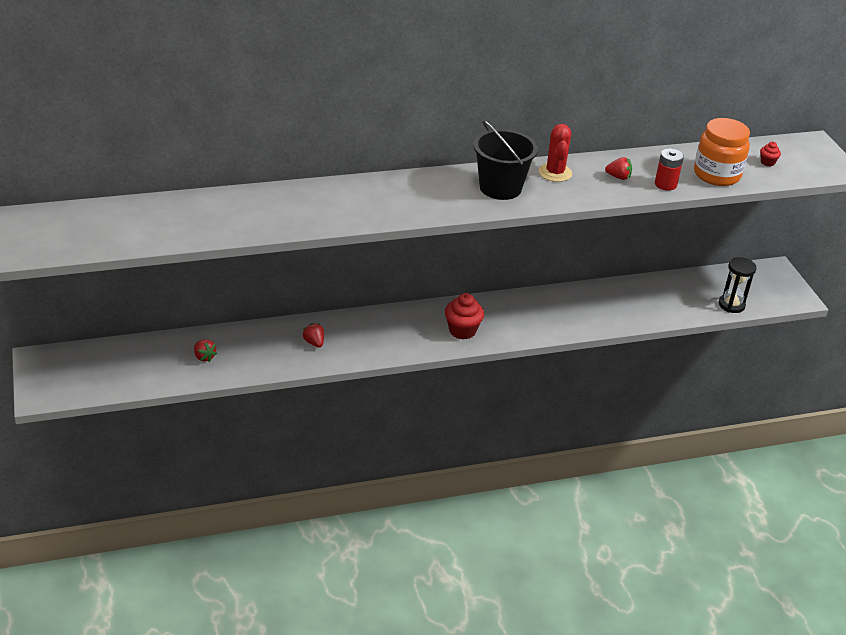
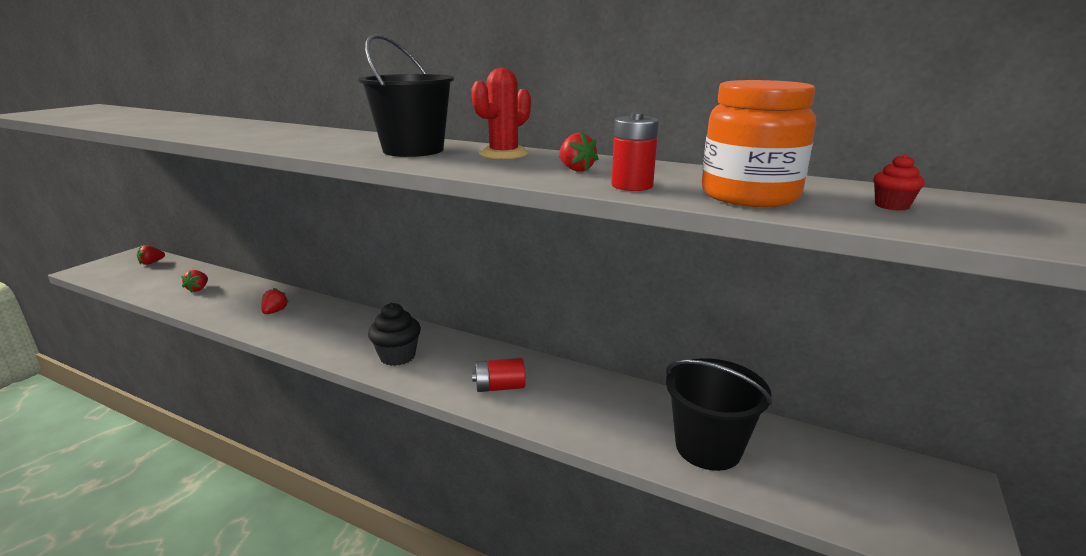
camera: 45 degrees right, 15 degrees down
red cupcake [445,293,484,339] -> black cupcake [368,303,421,366]
black hourglass [719,257,756,313] -> none
none -> red strawberry [137,245,165,265]
none -> red battery [472,358,526,392]
none -> black bucket [666,358,772,471]

